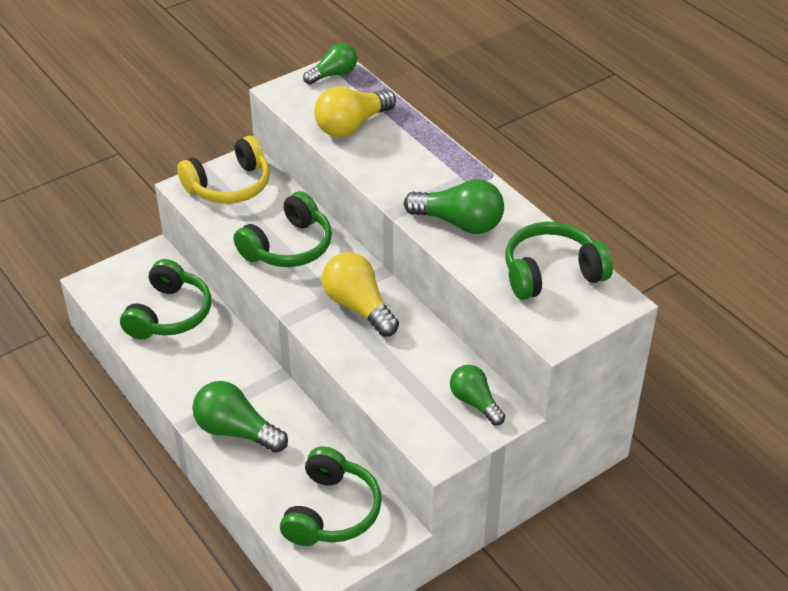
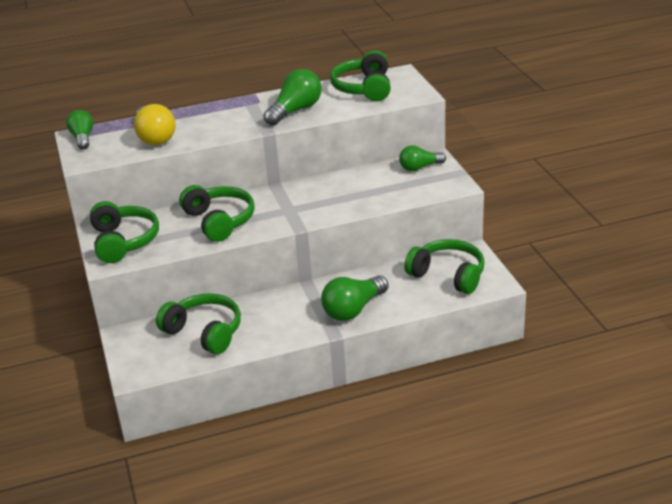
camera: 70 degrees left, 10 degrees down
yellow headphones [177,136,270,204] -> green headphones [90,201,159,263]
yellow light bulb [322,252,399,337] -> none

